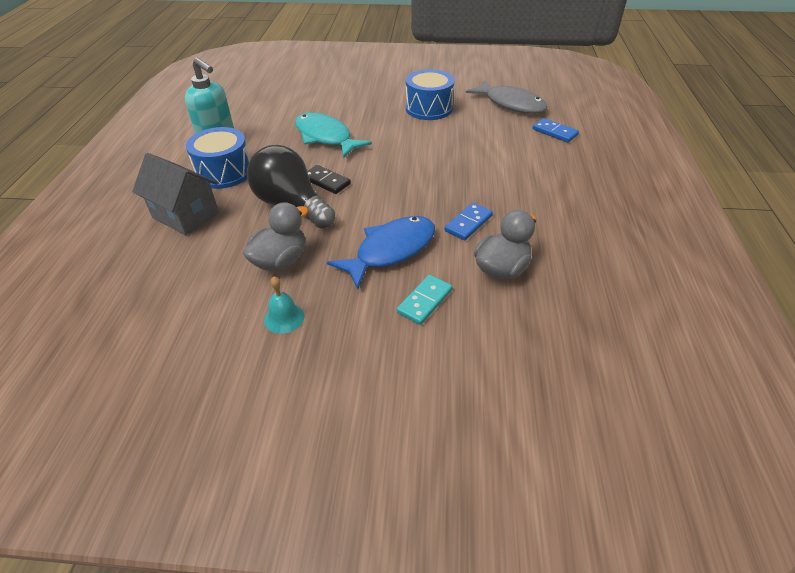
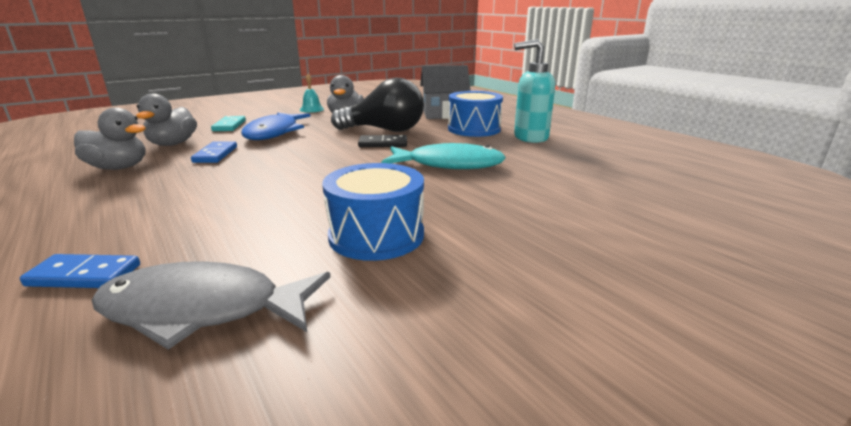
camera: 140 degrees right, 20 degrees down
none -> grey duck [74,108,146,170]

